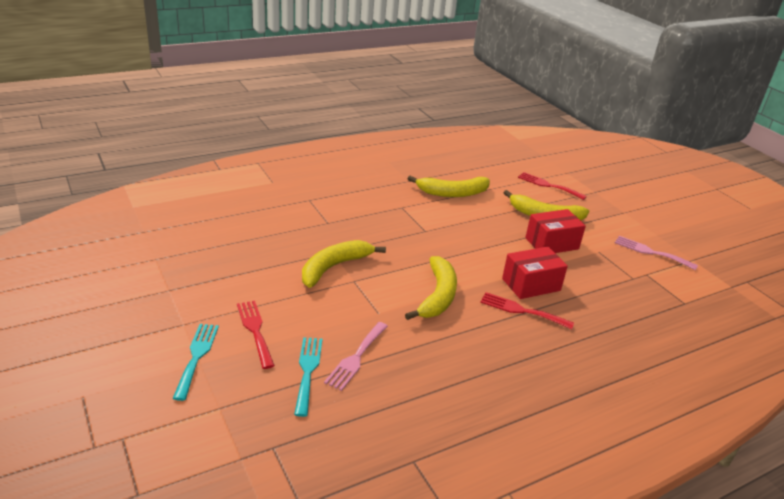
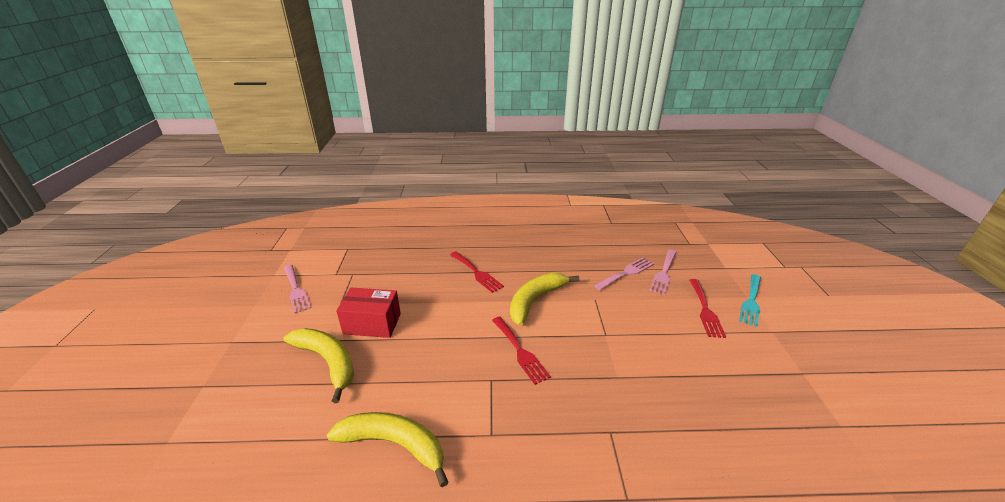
camera: 150 degrees left, 0 degrees up
turquoise fork [294,337,322,417] -> pink fork [649,249,676,295]
yellow banana [302,240,386,288] -> none
red box [502,246,568,299] -> none
red fork [518,172,587,200] -> red fork moved to [492,317,551,385]

